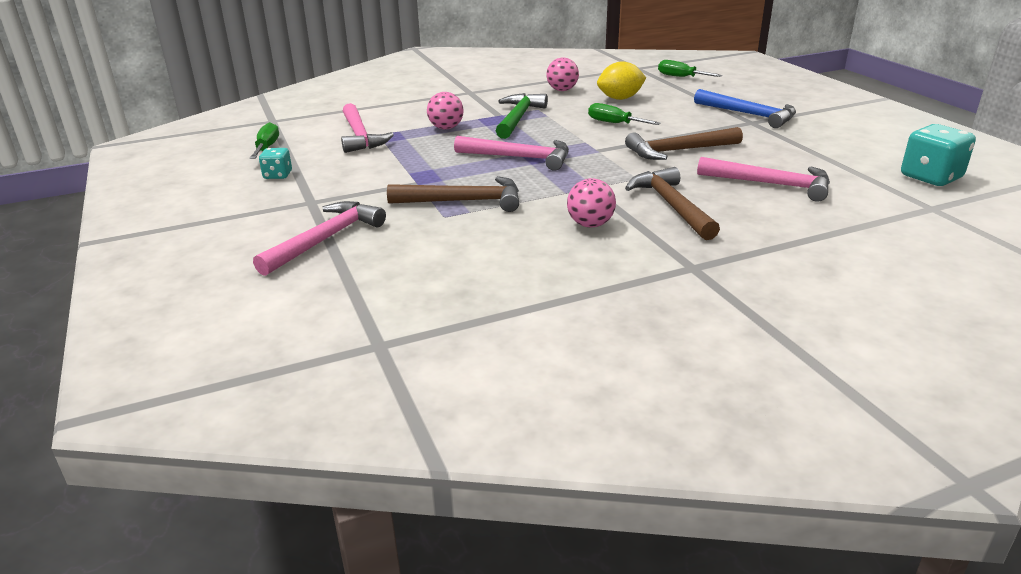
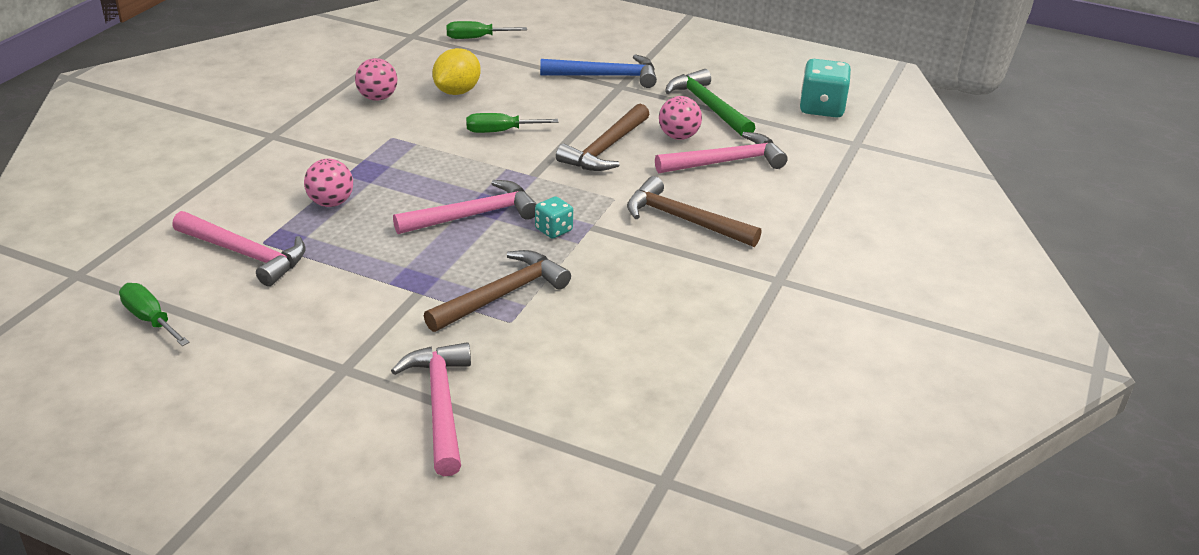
camera: 45 degrees left, 5 degrees up
turquoise dice [259,148,292,179] -> turquoise dice moved to [535,196,573,239]
green hammer [496,93,548,139] -> green hammer moved to [665,69,755,136]
pink ball [567,178,616,227] -> pink ball moved to [659,96,702,140]

